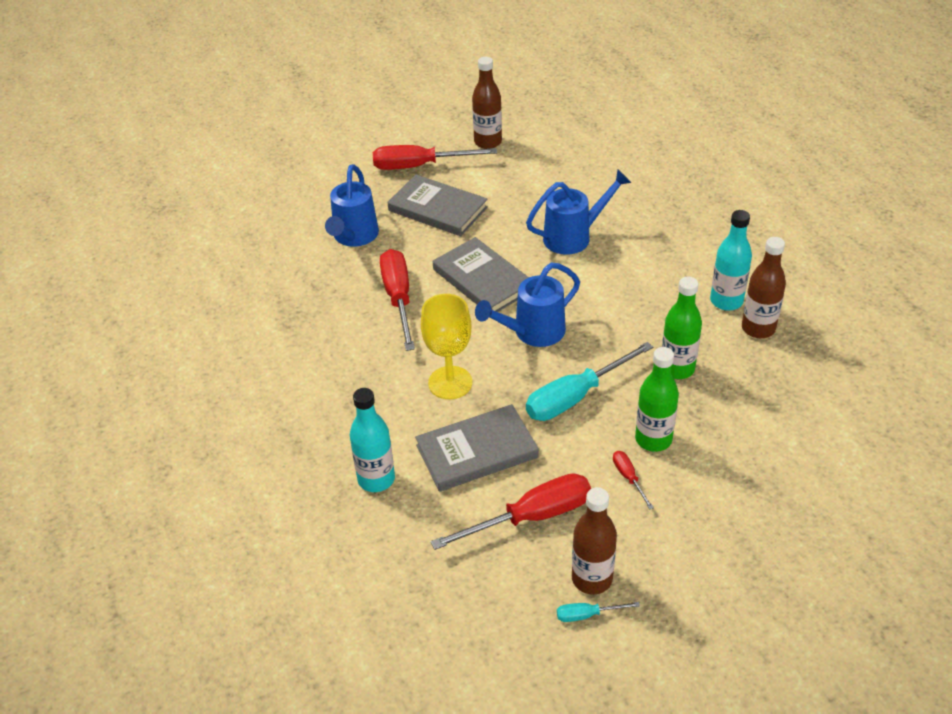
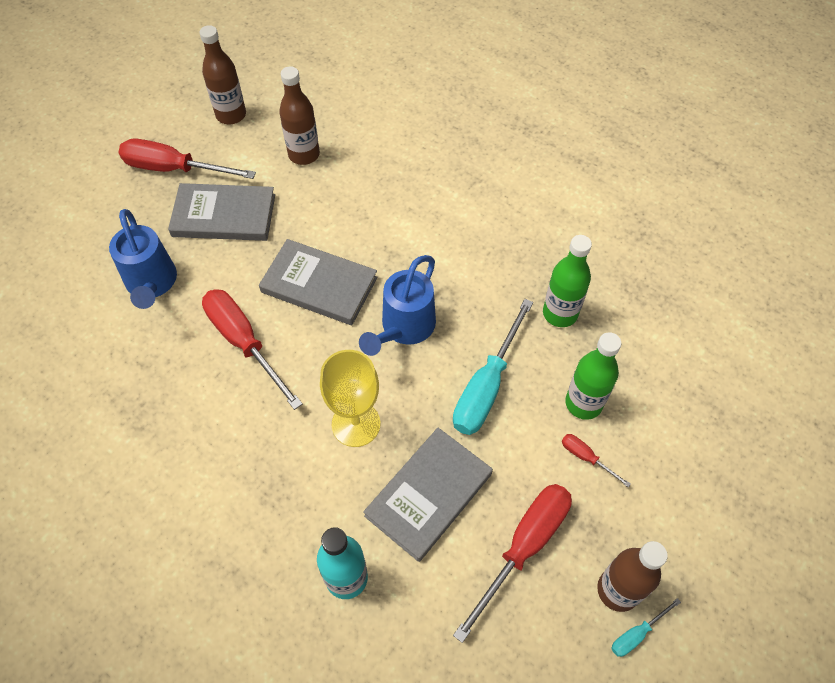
camera: 30 degrees left, 15 degrees up
red screwdriver [373,145,497,170] -> red screwdriver turned 45 degrees clockwise [118,139,256,179]
blue watering can [526,170,631,255] -> none
turquoise bottle [710,210,752,311] -> none
brown bottle [742,237,786,338] -> brown bottle moved to [279,66,320,165]

